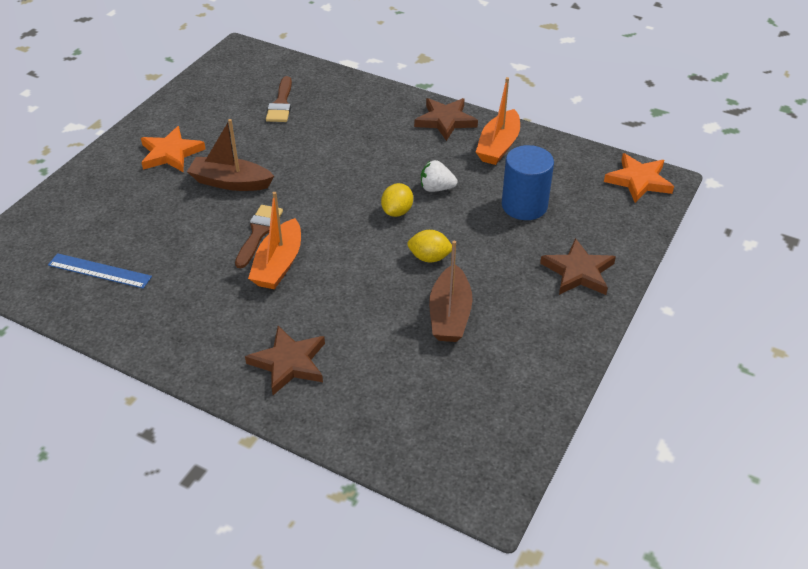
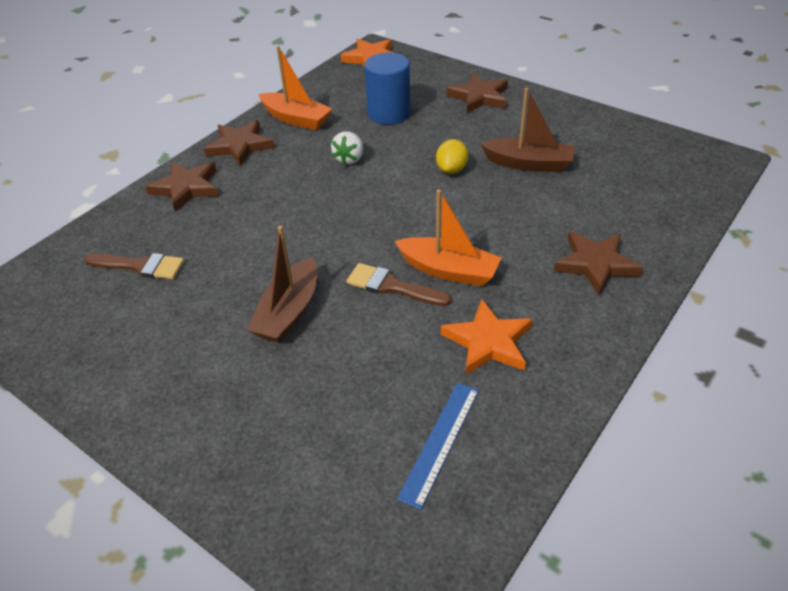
camera: 80 degrees left, 0 degrees up
orange star [141,126,206,172] -> orange star moved to [441,299,533,375]
yellow lemon [381,183,413,217] -> none
none -> brown star [145,161,219,212]

